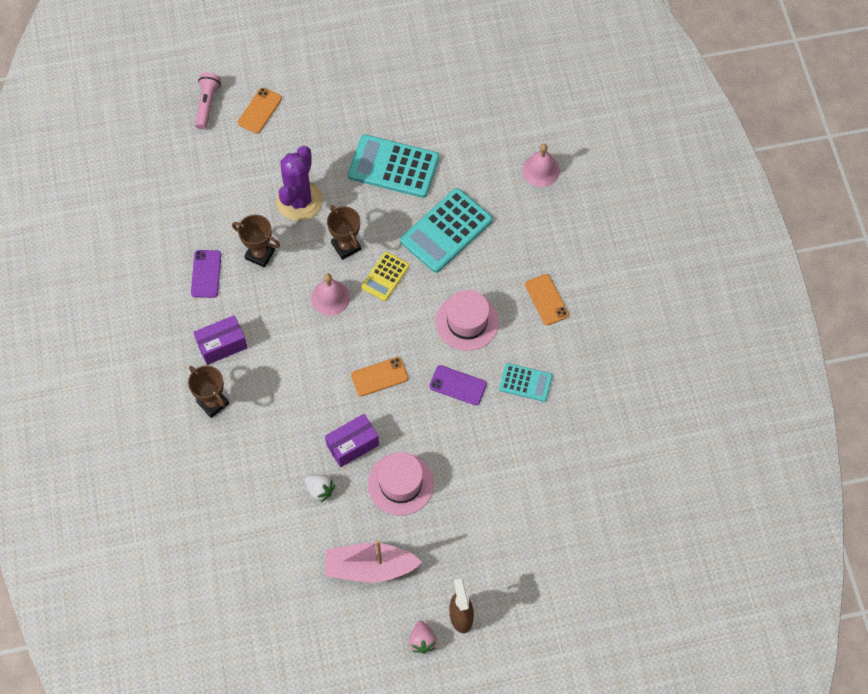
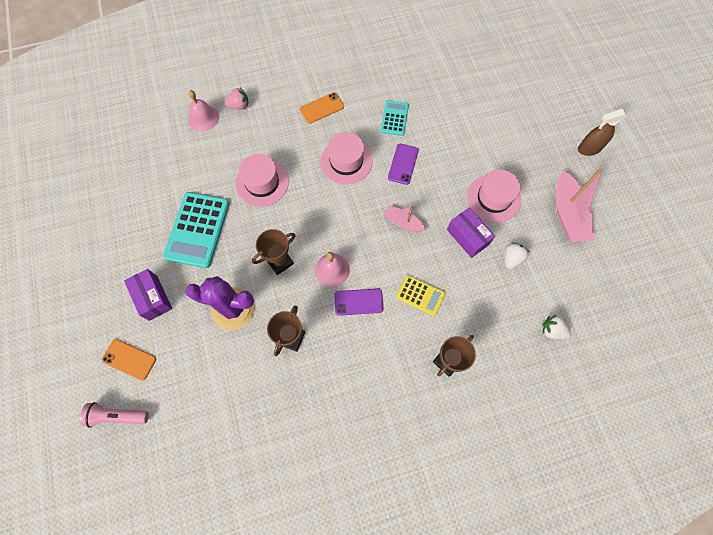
camera: 95 degrees left, 5 degrees up
purple phone [191,250,221,298] -> purple phone moved to [334,289,384,316]
purple box [193,315,248,365] -> purple box moved to [124,269,172,321]
orange phone [351,357,408,396] -> pink boat [384,205,426,232]
yellow calculator [361,252,410,301] -> yellow calculator moved to [396,275,445,316]
turquoise calculator [400,188,493,273] -> pink hat [236,154,289,207]
pink strawberry [409,621,437,654] -> pink strawberry moved to [225,88,249,109]
none -> white strawberry [542,315,571,339]

